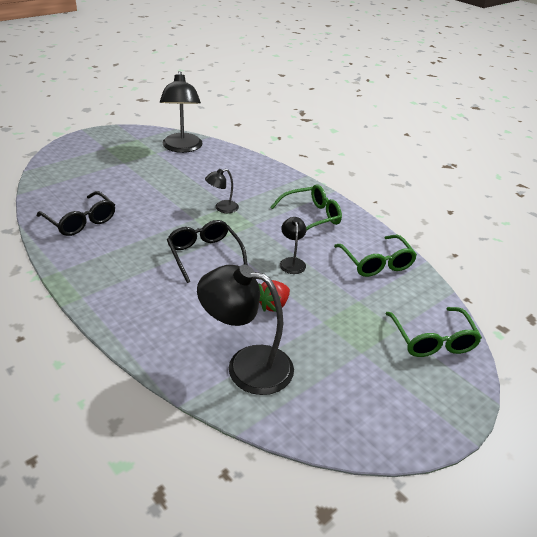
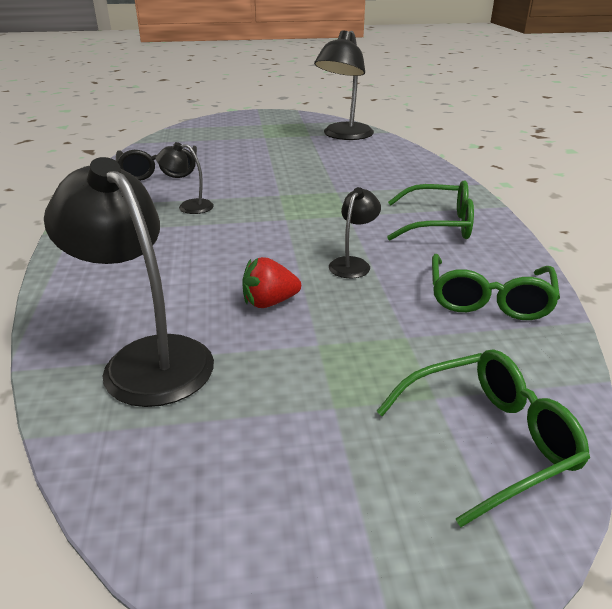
camera: 35 degrees right, 5 degrees down
black glasses [167,220,248,283] -> none
black lamp [205,169,239,213] -> black lamp moved to [156,142,214,214]
green glasses [385,307,482,357] -> green glasses turned 135 degrees counterclockwise [376,350,590,527]

